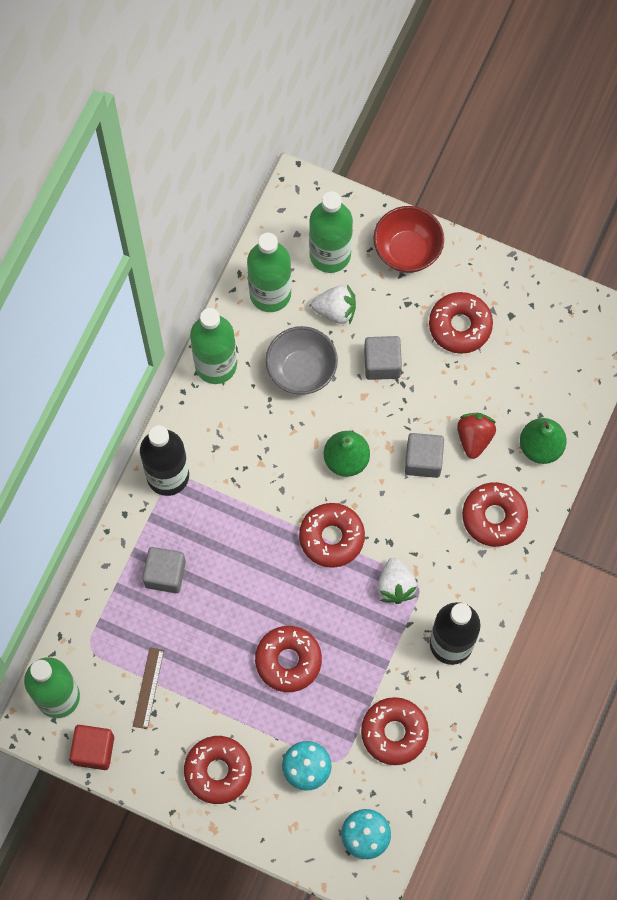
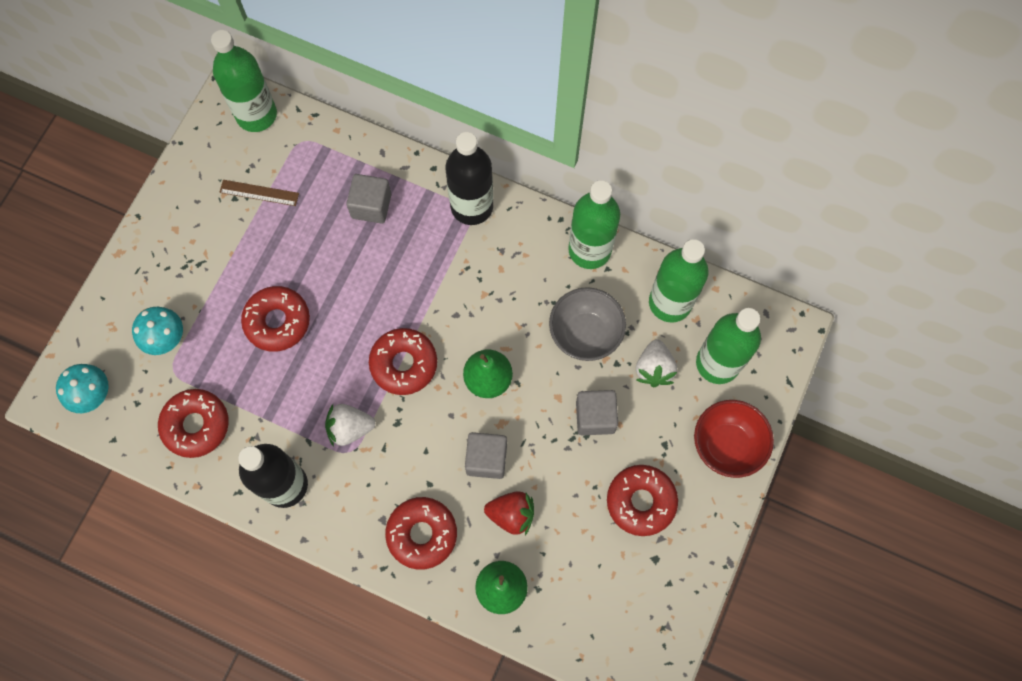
camera: 90 degrees right, 0 degrees up
red cube [70,725,114,770] -> none
red donut [184,736,252,804] -> none

